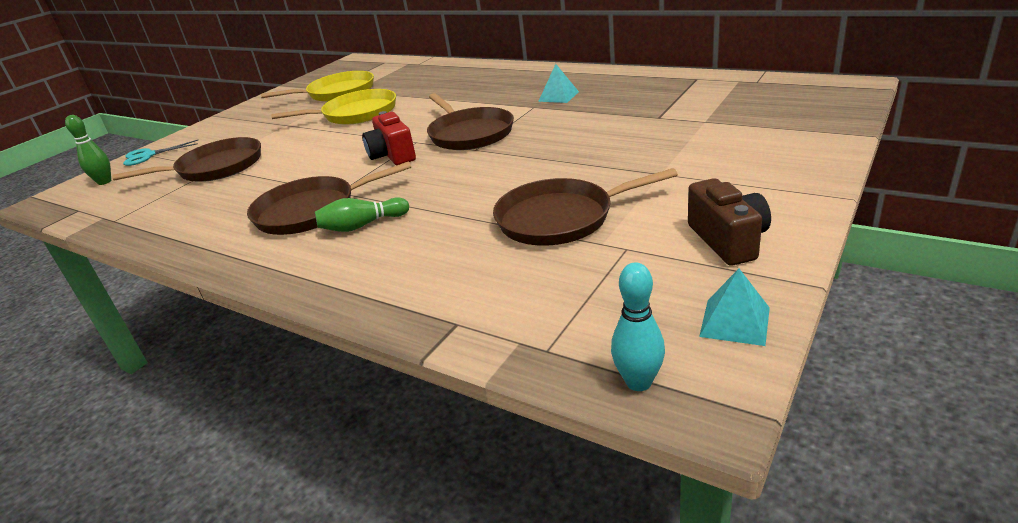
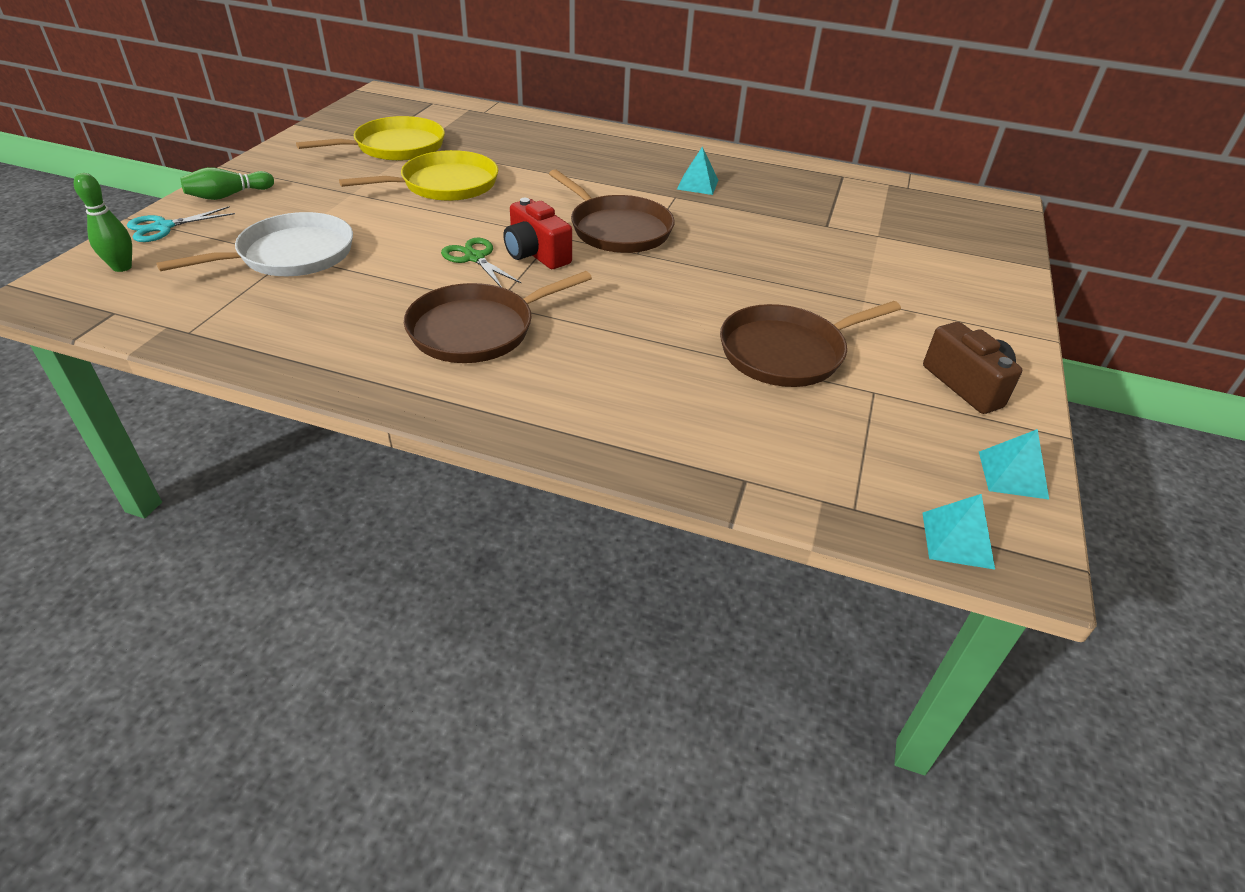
camera: 20 degrees left, 10 degrees up
brown pan [112,137,261,182] -> white pan [156,212,353,276]
green bowling pin [315,197,409,232] -> green bowling pin moved to [180,167,274,200]
turquoise bowling pin [611,262,665,391] -> turquoise pyramid [922,494,995,569]
none -> green scissors [441,238,522,287]

